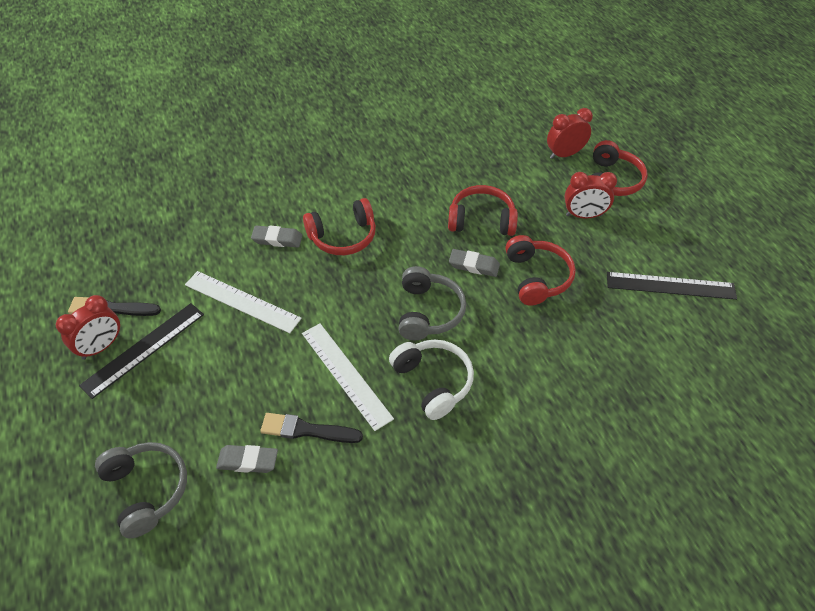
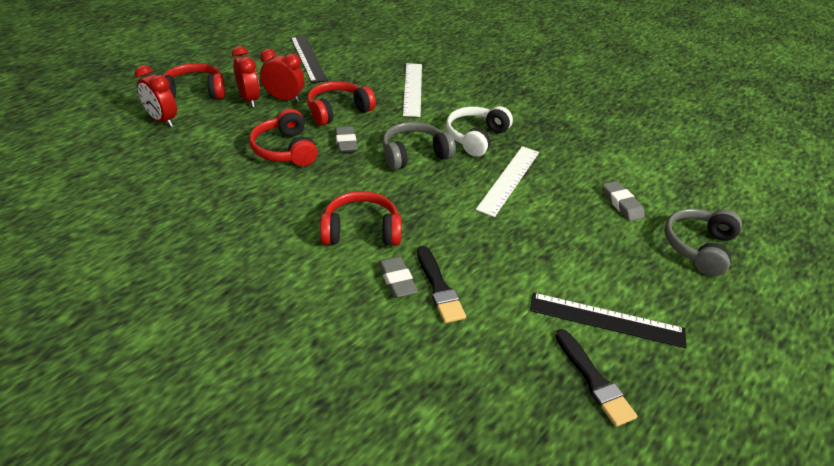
camera: 120 degrees left, 10 degrees down
red clock [56,295,120,360] -> red clock moved to [260,49,304,102]
white ruler [185,271,302,333] -> white ruler moved to [403,63,422,117]
black brush [260,413,363,443] -> black brush moved to [417,246,466,323]
red headphones [303,198,376,255] -> red headphones turned 45 degrees counterclockwise [320,191,402,246]

